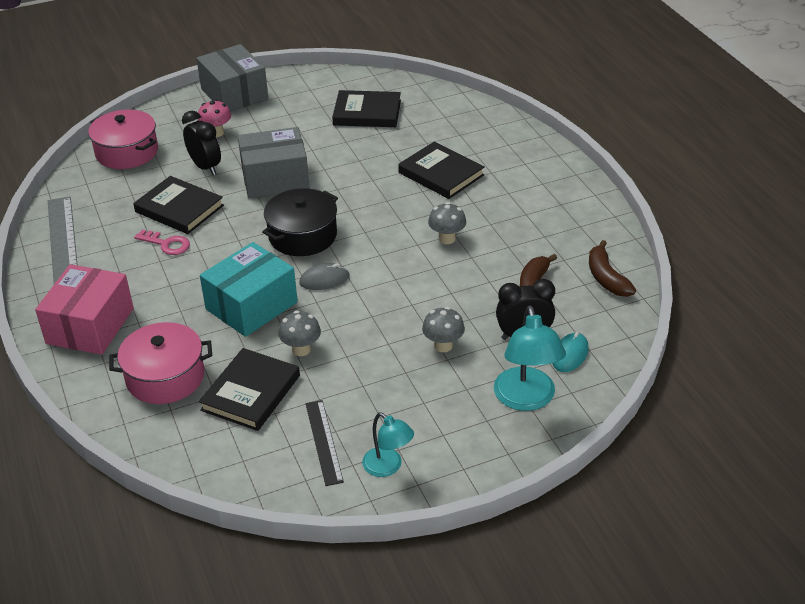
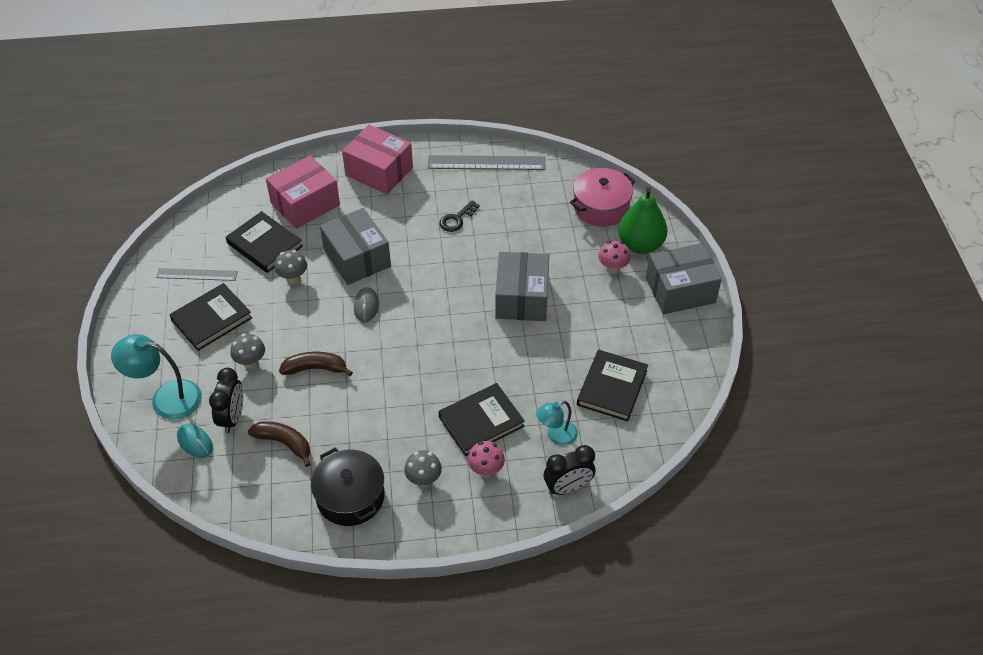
camera: 105 degrees right, 10 degrees up
pink pot [109,322,212,404] -> pink box [266,155,340,229]
black book [133,176,224,234] -> black book moved to [169,283,252,351]
pink key [134,230,190,255] -> black key [439,200,480,232]
black clock [182,111,221,175] -> black clock moved to [544,445,595,495]
turquoise box [200,242,298,337] -> grey box [320,208,391,285]
black pot [262,188,338,256] -> black pot moved to [311,447,384,526]
black ruler [306,400,344,486] -> grey ruler [156,268,238,281]
turquoise lamp [362,412,414,477] -> turquoise lamp moved to [536,401,578,446]
grey mushroom [428,202,466,244] -> grey mushroom moved to [404,450,442,487]
brown banana [589,240,636,297] -> brown banana moved to [279,352,353,376]
none -> pink mushroom [468,441,505,478]
none -> green pear [618,187,667,254]

